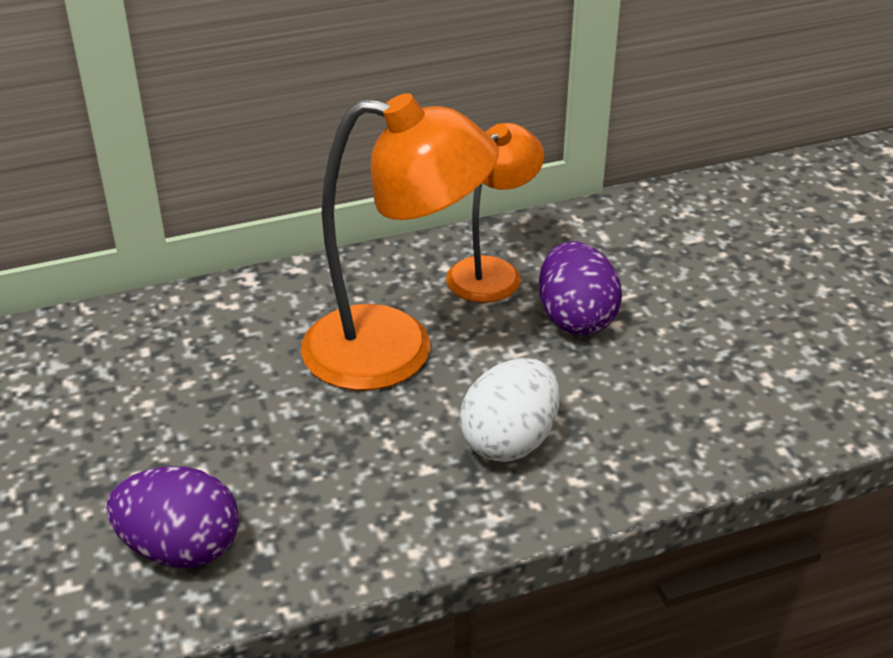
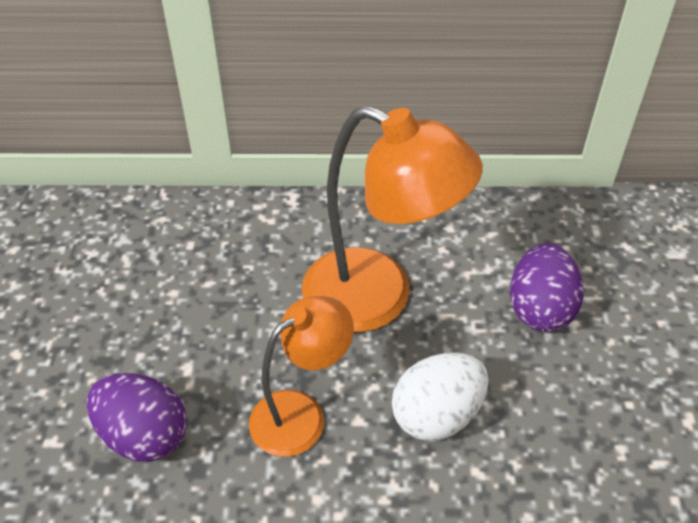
camera: 20 degrees right, 10 degrees up
orange lamp [446,123,544,303] -> orange lamp moved to [249,296,354,457]

